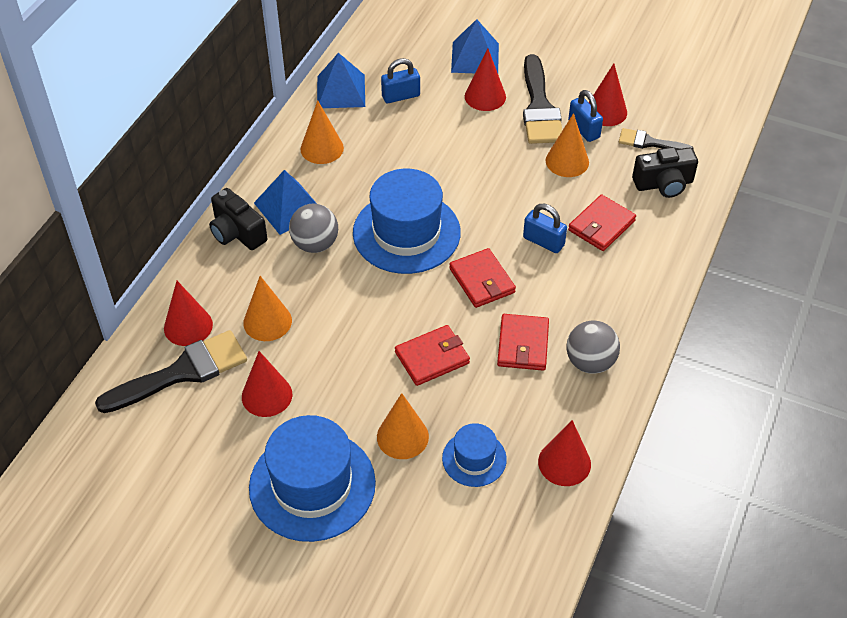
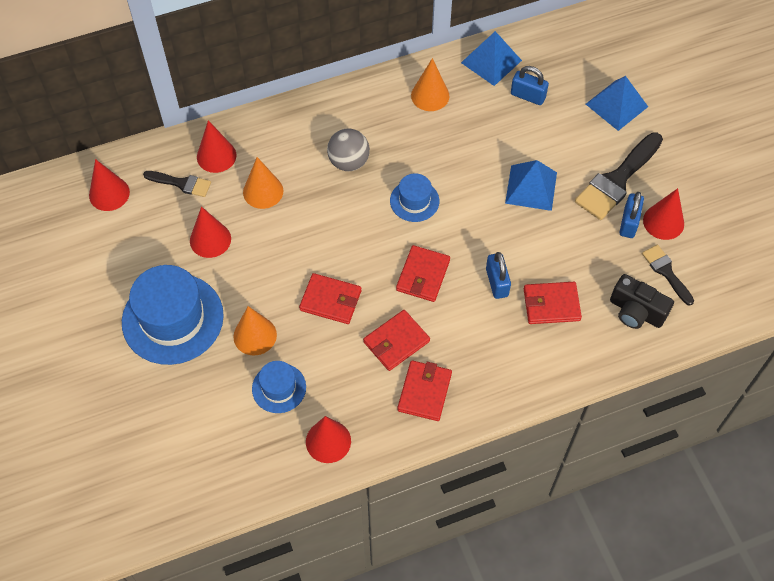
camera: 45 degrees right, 10 degrees up
black brush [95,330,247,413] -> black brush [143,171,211,197], size x0.56
black camera [209,188,267,250] -> none
blue pyramid [254,170,317,235] -> blue pyramid moved to [505,160,557,211]
blue hat [353,169,461,274] -> blue hat [390,173,439,222], size x0.52
red cone [465,49,506,111] -> red cone moved to [89,159,130,211]
orange cone [545,113,589,177] -> none
grey ball [566,321,620,374] -> red wallet [397,360,452,421]

